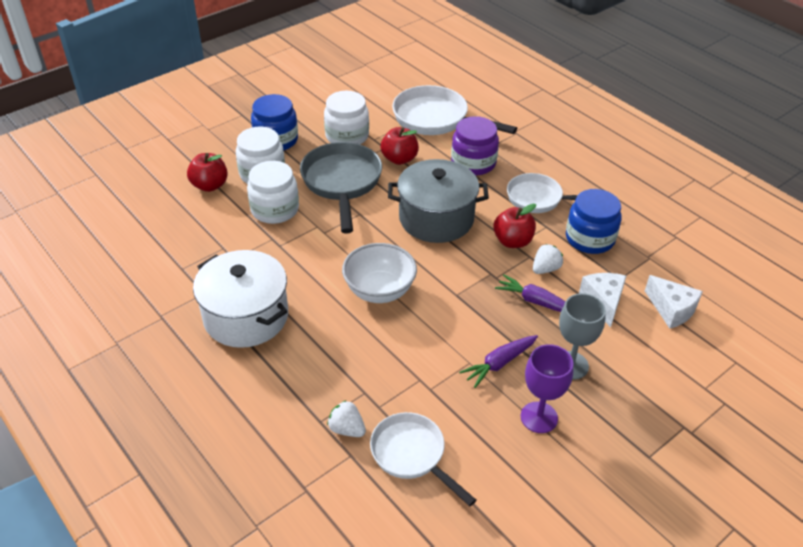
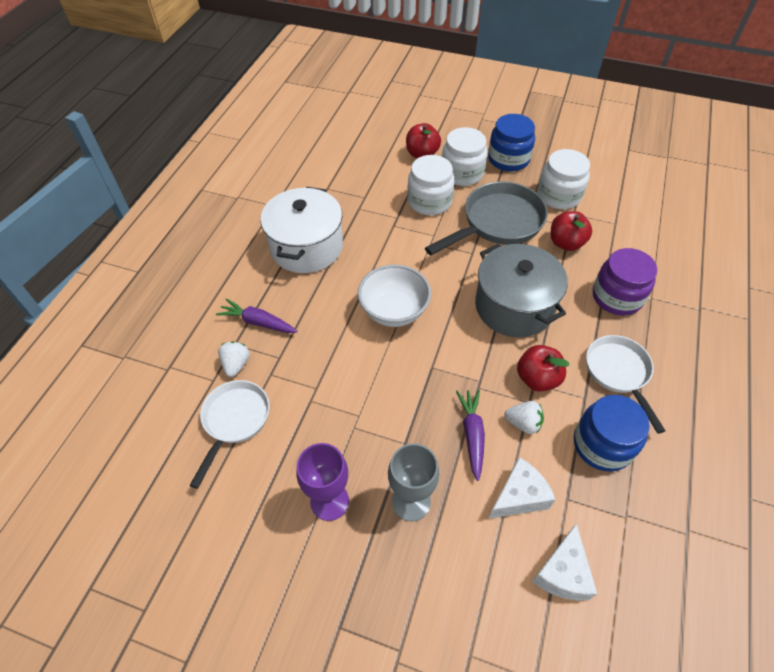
camera: 60 degrees right, 10 degrees up
white pan [392,85,517,135] -> none
purple carrot [459,335,538,388] -> purple carrot moved to [216,299,297,333]

